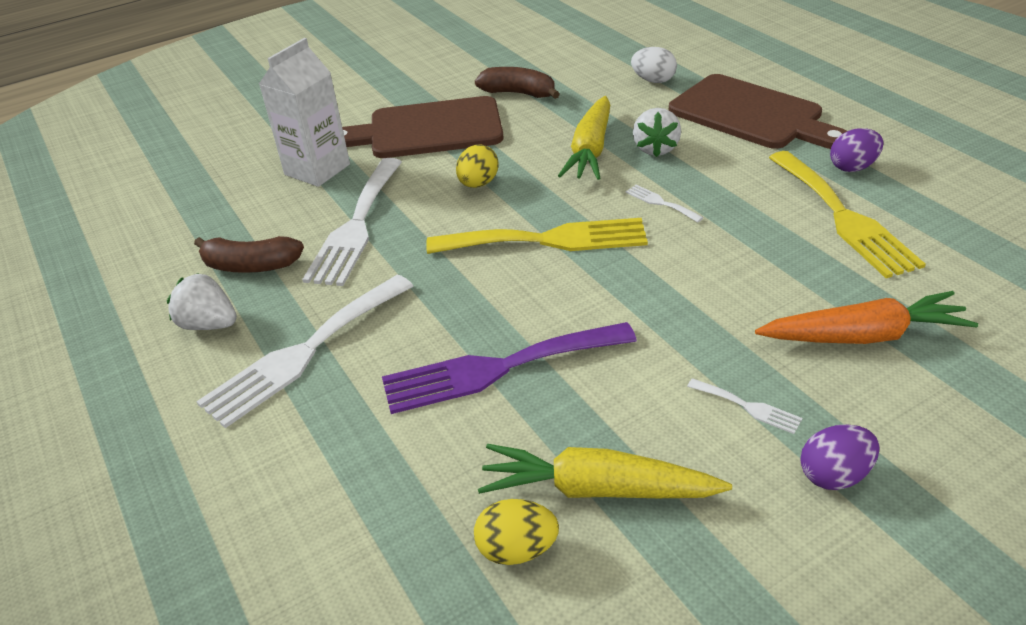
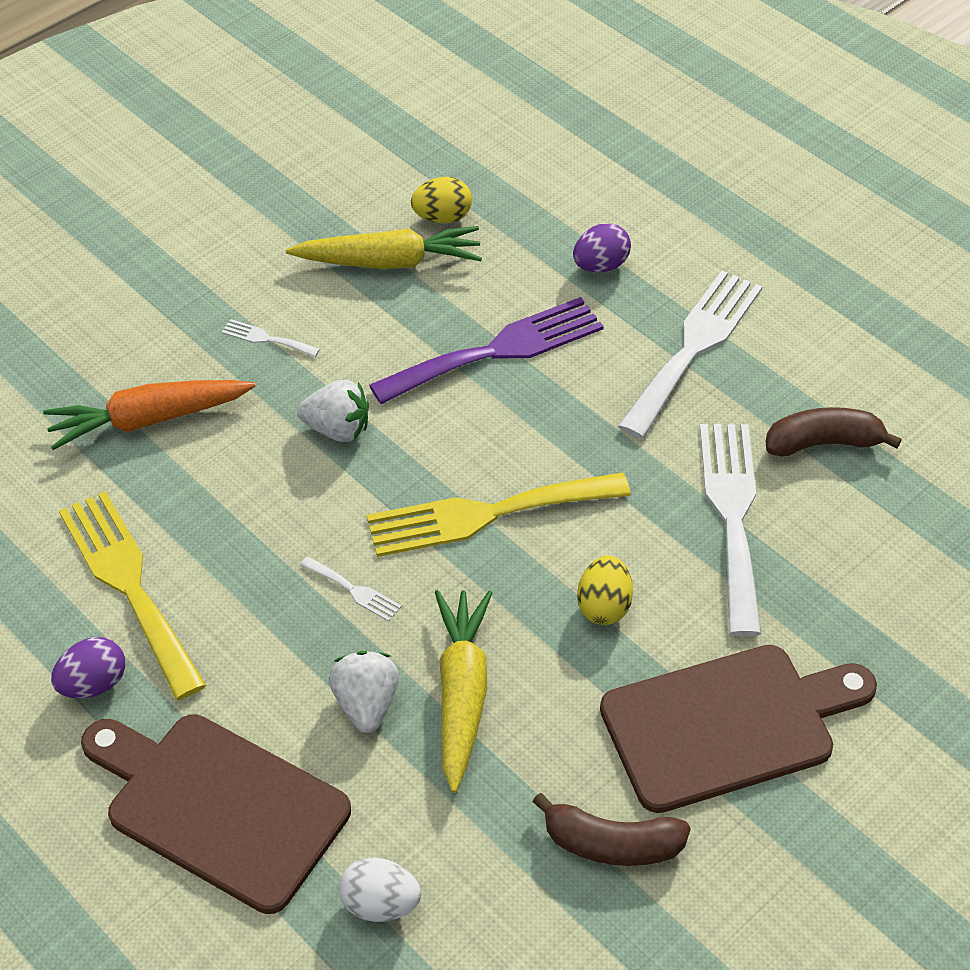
camera: 165 degrees right, 10 degrees up
white strawberry [167,273,237,330] -> white strawberry moved to [297,380,369,442]
white carton [259,38,350,187] -> none
purple egg [800,424,880,490] -> purple egg moved to [573,223,631,273]

